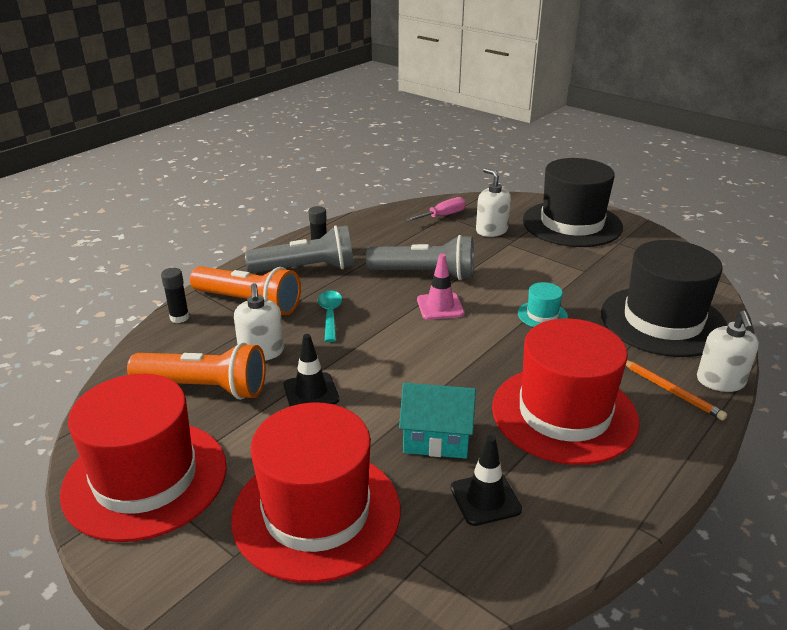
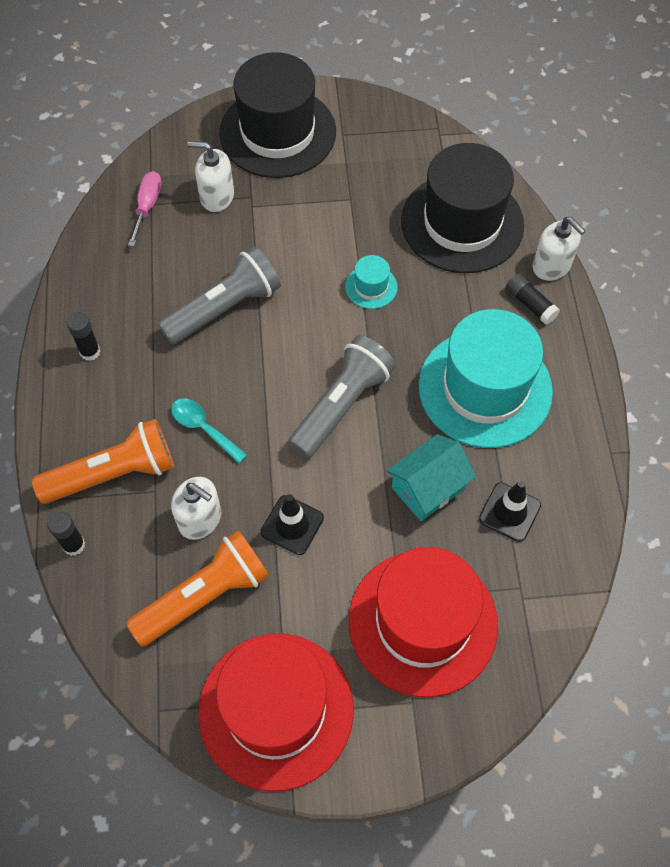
camera: 45 degrees left, 30 degrees up
grey flashlight [245,225,354,273] -> grey flashlight moved to [288,335,396,458]
pink traffic cone [417,254,464,320] -> none
red hat [492,318,640,465] -> turquoise hat [419,309,553,448]
orange pencil [626,360,727,421] -> black glue stick [506,273,560,325]

